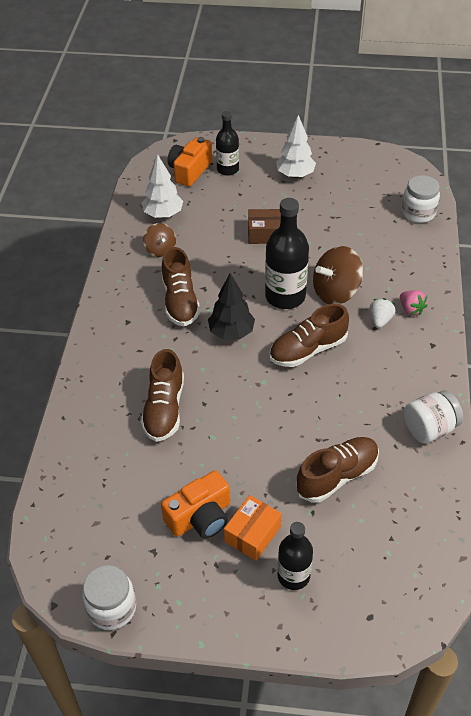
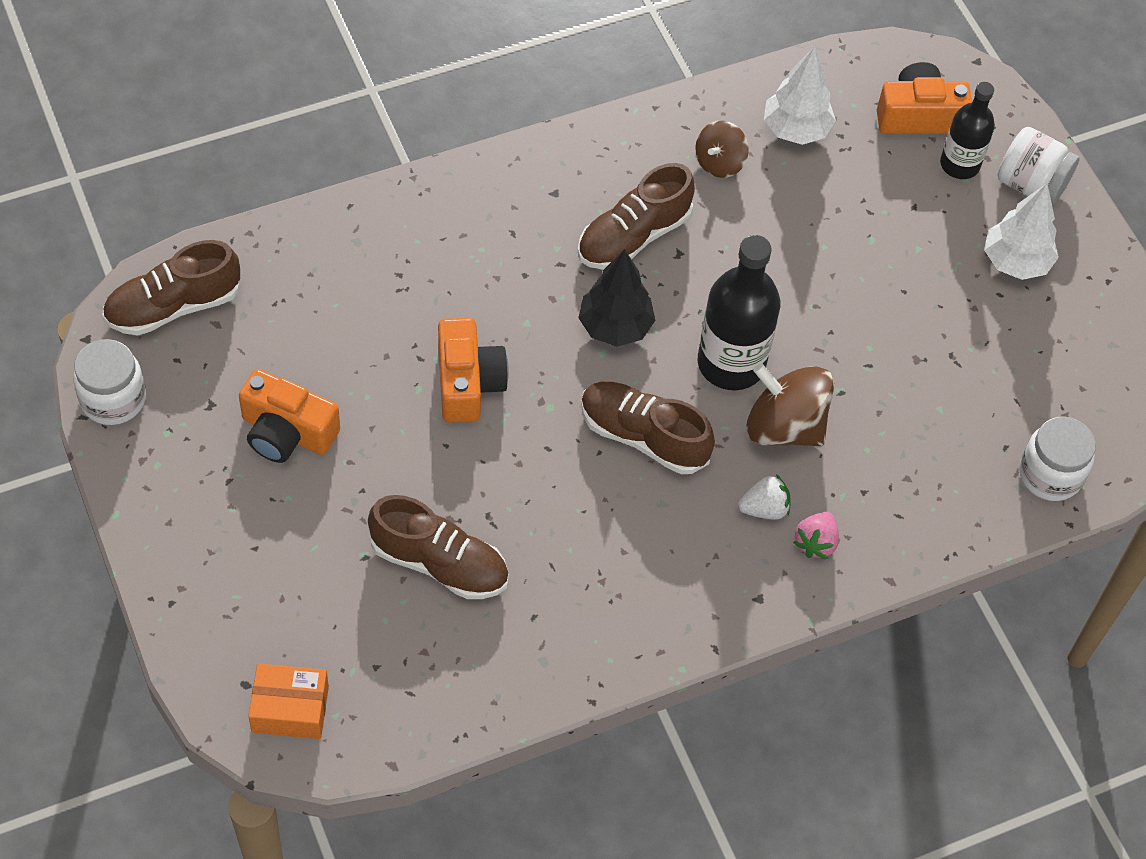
camera: 55 degrees right, 10 degrees up
brown shoe [141,349,184,442] -> brown shoe moved to [102,240,241,335]
orange box [224,495,281,561] -> orange box moved to [248,663,329,739]
brown box [248,209,281,244] -> none
black bottle [278,522,313,590] -> none
white jar [404,390,463,444] -> white jar moved to [997,127,1080,204]
none -> orange camera [438,318,509,423]

